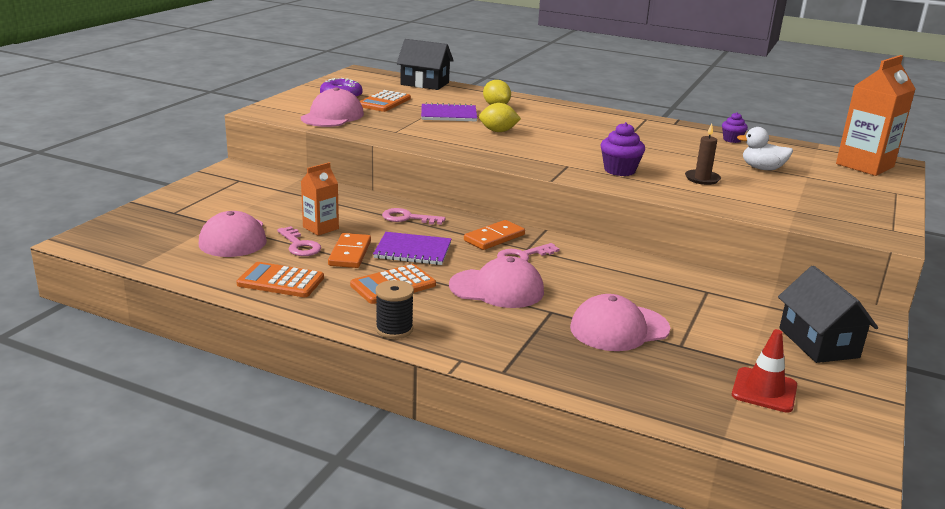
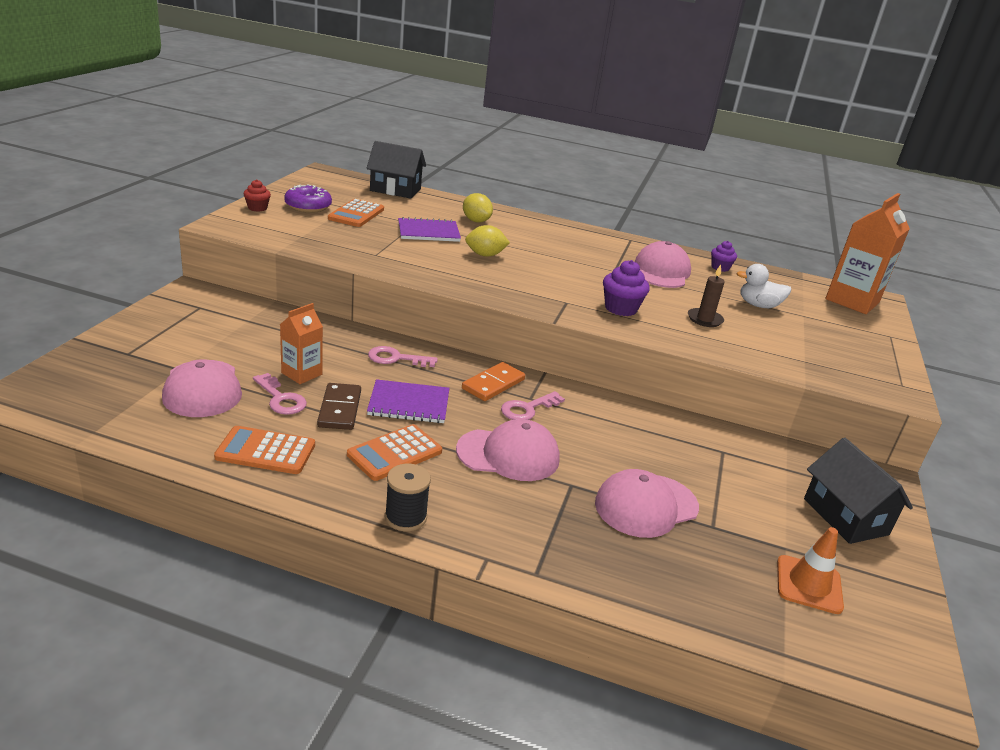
camera: 10 degrees left, 5 degrees up
pink cap [301,87,364,127] -> pink cap moved to [635,241,691,288]
orange domino [328,233,371,268] -> brown domino [317,383,361,430]
red traffic cone [732,329,797,413] -> orange traffic cone [777,527,844,614]
none -> red cupcake [244,179,271,212]

